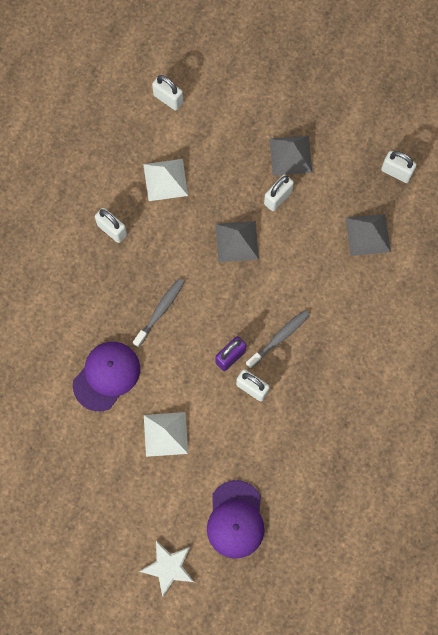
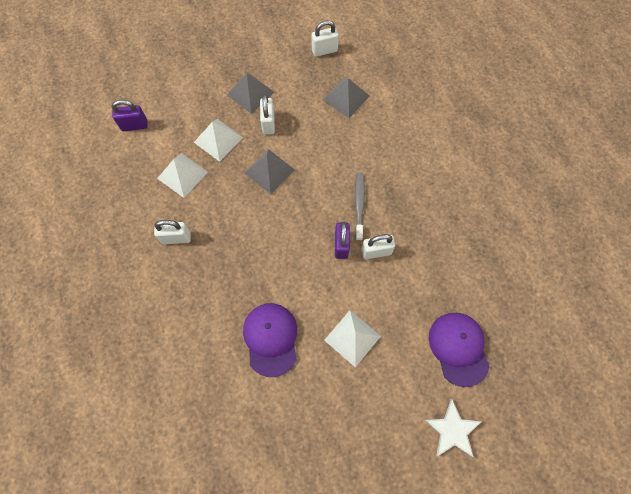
camera: 45 degrees left, 5 degrees down
grey toothbrush [133,278,184,347] -> none
white padlock [152,75,183,111] -> purple padlock [112,100,148,131]
purple cap [207,480,264,559] -> purple cap turned 150 degrees counterclockwise [429,313,490,387]
none -> white pyramid [194,119,243,162]

